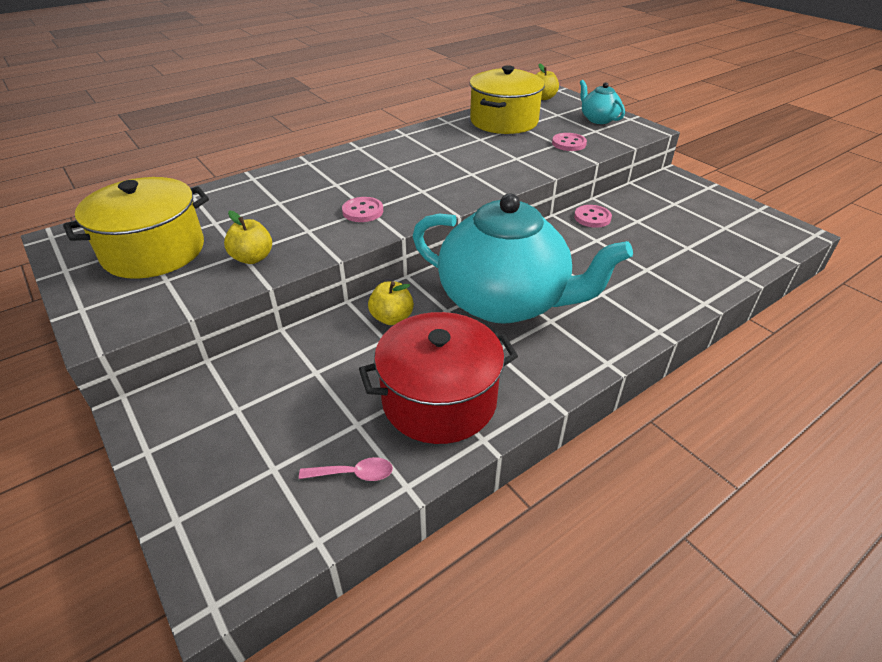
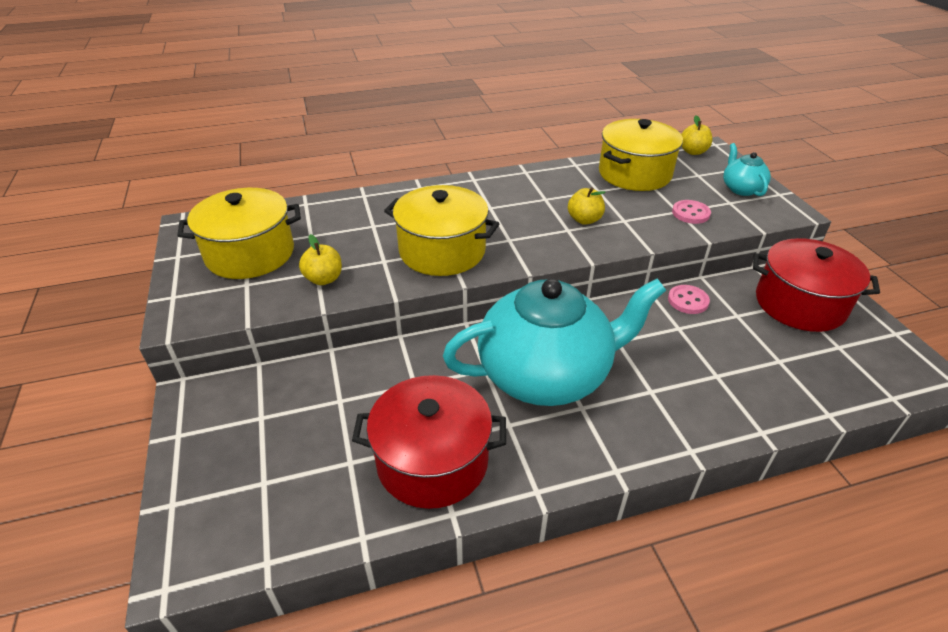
camera: 20 degrees right, 0 degrees up
pink spoon [299,457,393,481] -> none
pink button [342,197,383,222] -> yellow pot [384,185,499,276]
yellow apple [368,281,414,325] -> yellow apple moved to [568,187,606,224]
turquoise teapot [413,193,633,324] -> turquoise teapot turned 60 degrees counterclockwise [443,279,666,406]
none -> red pot [753,238,880,332]

